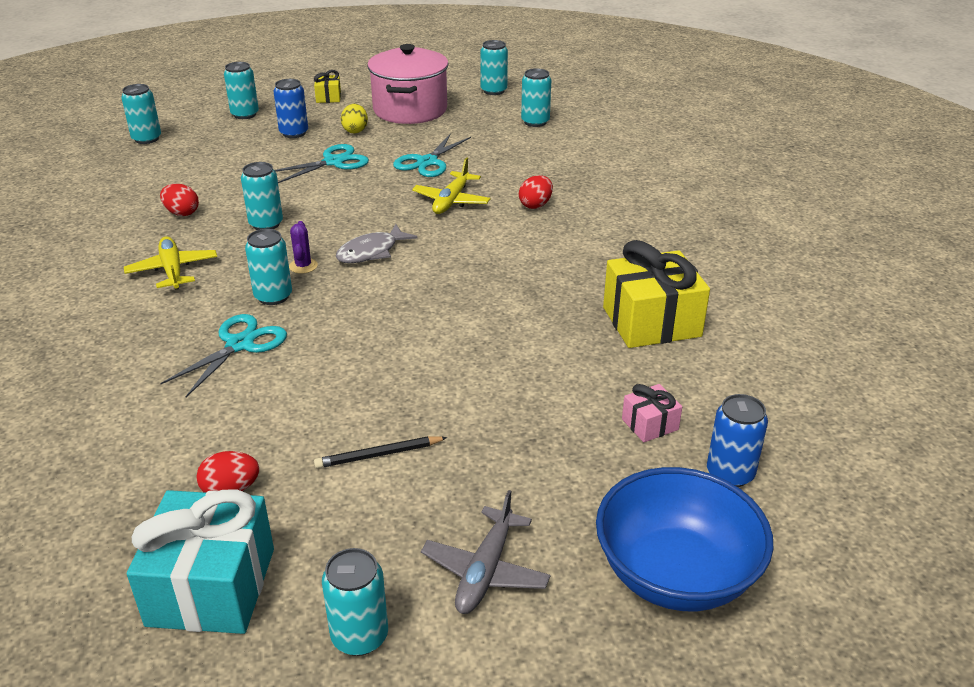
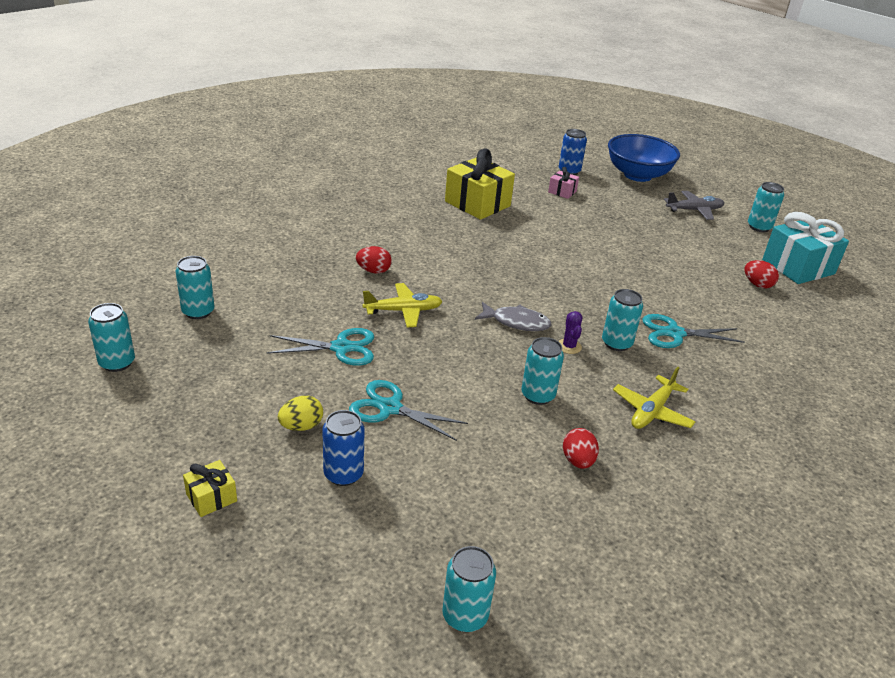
camera: 125 degrees left, 0 degrees up
turquoise can [224,62,259,119] -> none
purple cactus [289,221,318,274] -> purple cactus turned 60 degrees counterclockwise [558,311,582,354]
black pencil [314,436,448,468] -> none
pink pot [367,44,449,124] -> none

